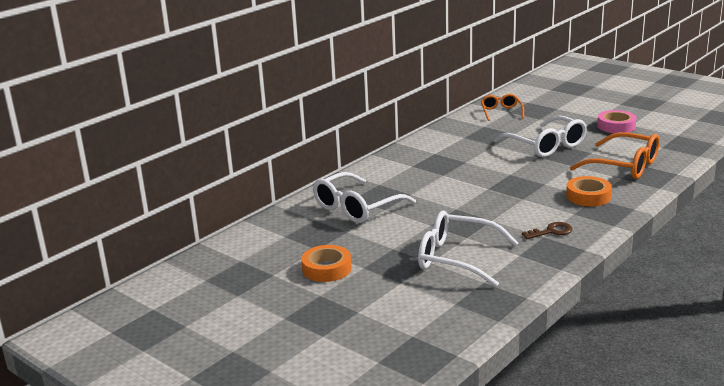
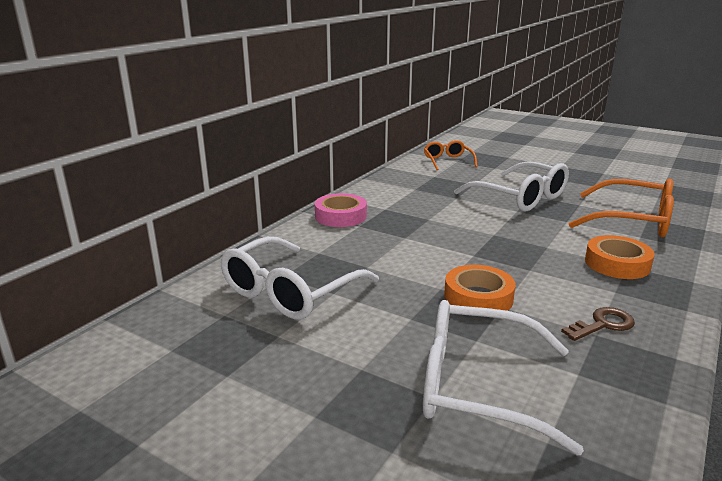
camera: 10 degrees left, 0 degrees up
orange tape [301,245,351,282] -> orange tape moved to [444,265,515,311]
pink tape [597,110,636,133] -> pink tape moved to [315,193,367,227]

